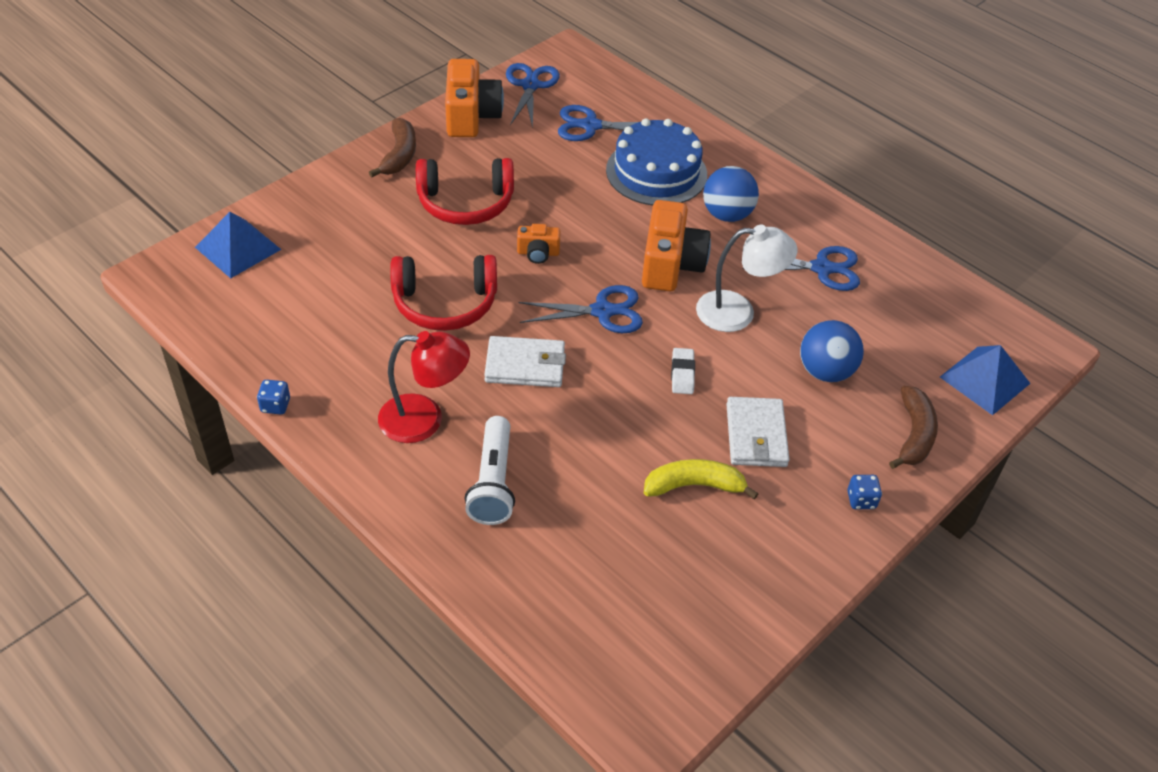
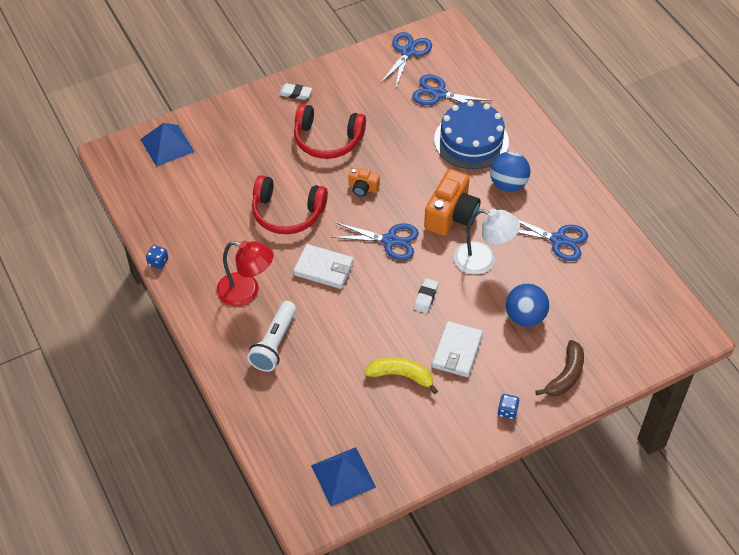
camera: 20 degrees right, 5 degrees up
brown banana [369,118,416,177] -> white eraser [279,83,312,100]
orange camera [445,59,504,137] -> none
blue pyramid [940,345,1031,415] -> blue pyramid moved to [311,447,376,506]

